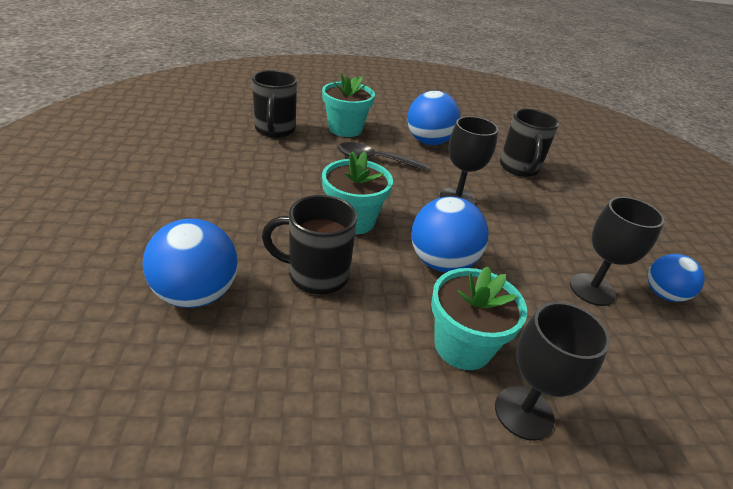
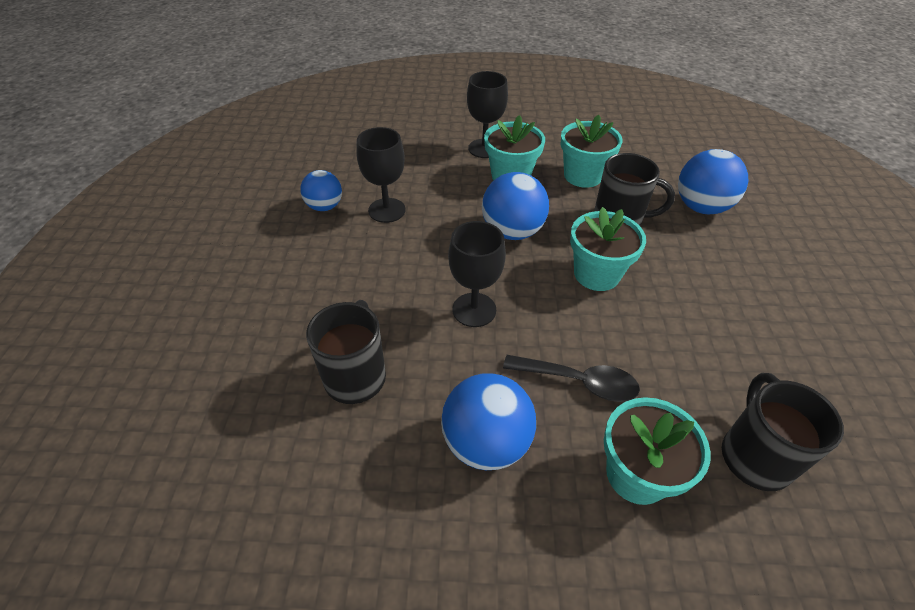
camera: 170 degrees left, 10 degrees up
none -> turquoise flower pot [560,115,623,188]

